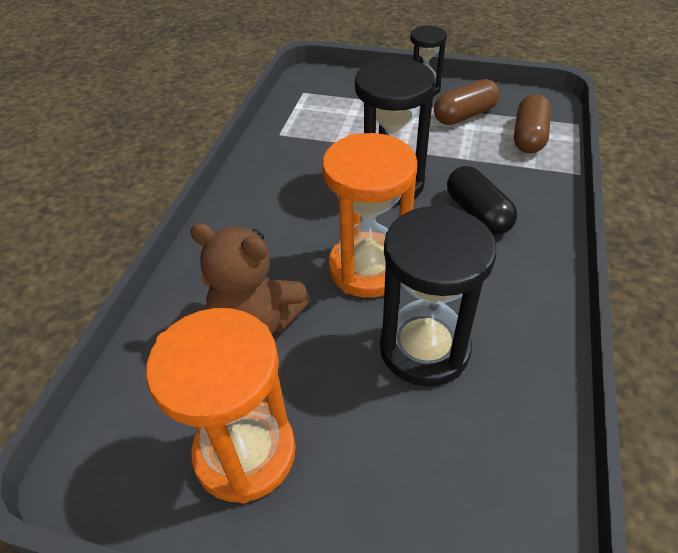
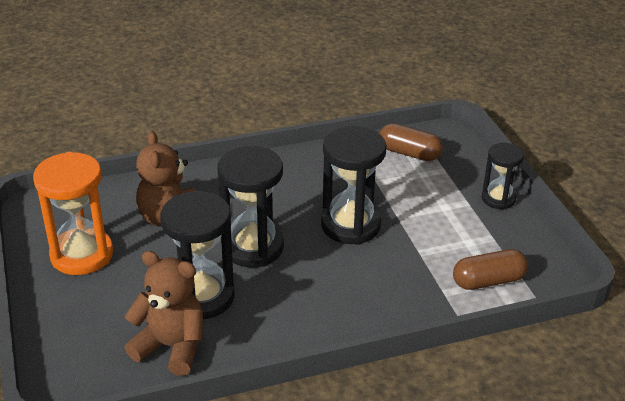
camera: 55 degrees right, 10 degrees down
orange hourglass [322,133,418,298] -> black hourglass [217,146,284,267]
brown capsule [434,79,500,125] -> brown capsule moved to [379,123,443,161]
black capsule [447,166,517,235] -> none
none -> brown teddy bear [125,251,203,376]

